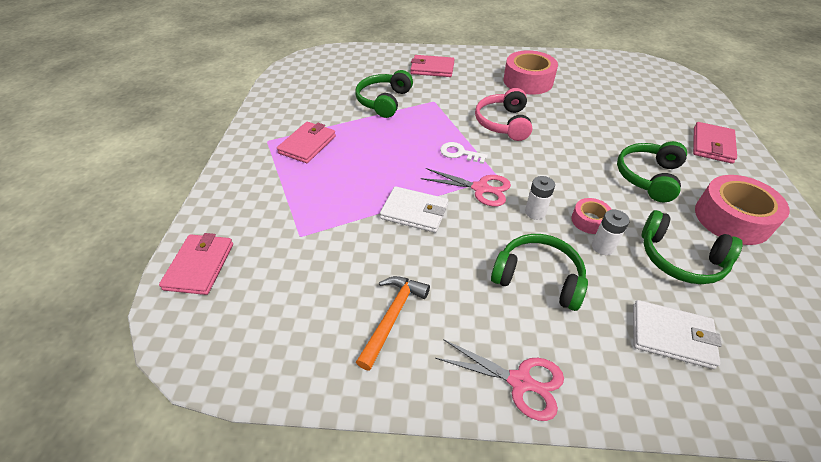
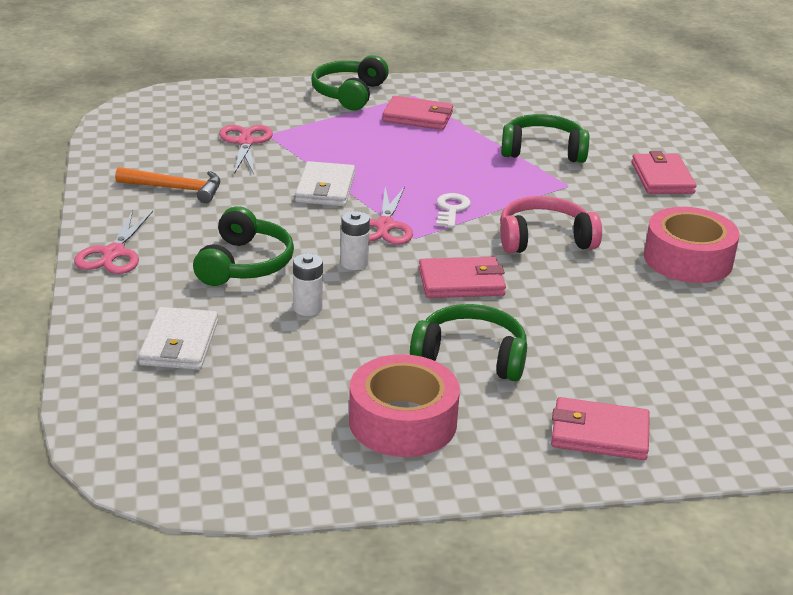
camera: 75 degrees right, 15 degrees down
pink wallet [159,233,233,295] -> pink wallet moved to [419,257,506,298]
pink tape [572,198,612,234] -> none
green headphones [642,210,743,284] -> green headphones moved to [311,55,389,110]
none -> pink scissors [219,125,273,174]

